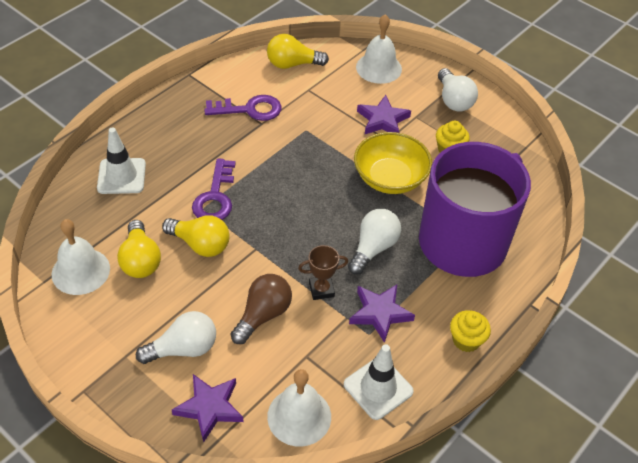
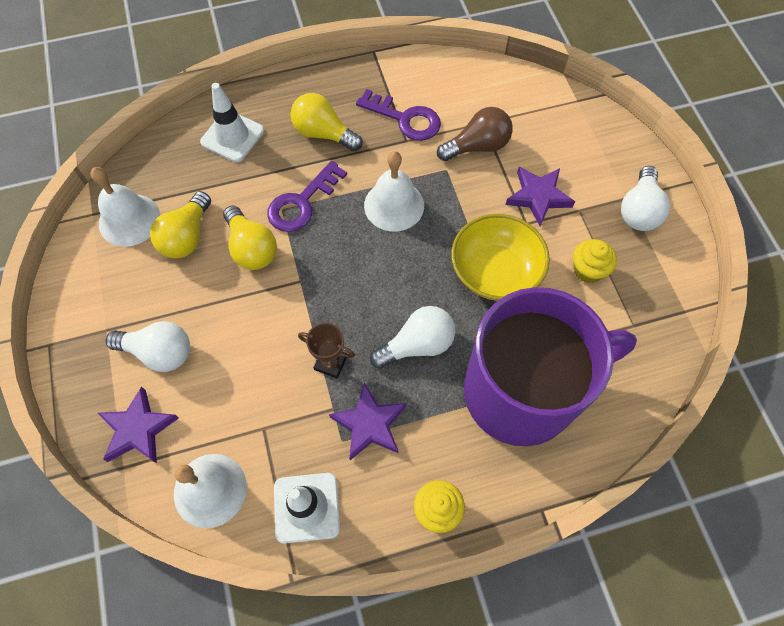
camera: 35 degrees right, 15 degrees up
brown light bulb [231,274,292,344] -> brown light bulb moved to [437,107,513,161]
yellow light bulb [267,34,329,69] -> yellow light bulb moved to [291,93,363,151]
white bell [356,14,402,84] -> white bell moved to [364,151,424,232]

